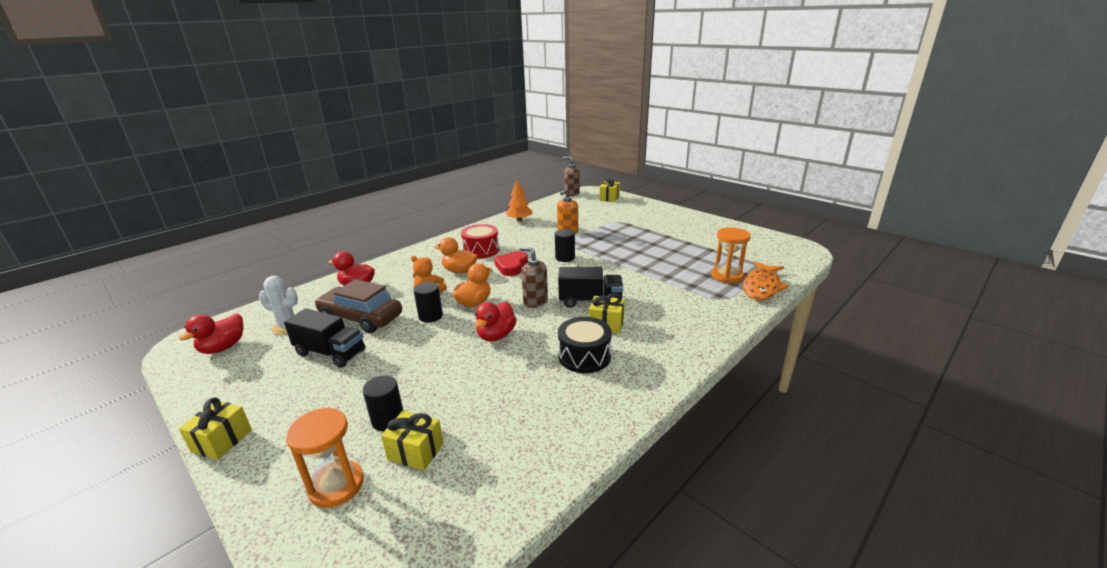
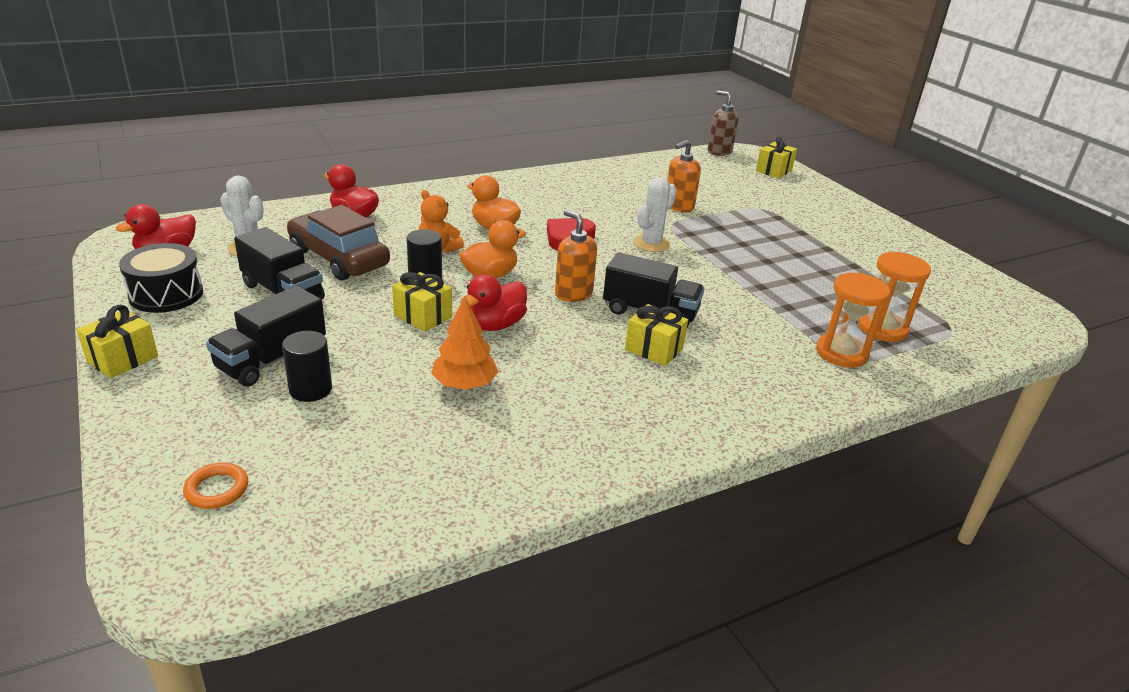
camera: 15 degrees right, 5 degrees up
orange hourglass [286,408,364,508] -> orange hourglass moved to [816,273,890,368]
yellow gift [381,410,444,471] -> yellow gift moved to [392,272,452,332]
red drum [461,224,499,258] -> none
orange tree [506,180,533,221] -> orange tree moved to [431,296,499,390]
brown soap dispenser [520,247,548,308] -> orange soap dispenser [555,210,597,302]
black cylinder [555,229,575,262] -> white cactus [633,177,677,252]
black drum [558,317,612,373] -> black drum moved to [119,243,203,313]
orange fish [743,261,789,300] -> none
none -> orange ring [183,463,248,509]
none -> black truck [206,286,326,387]

